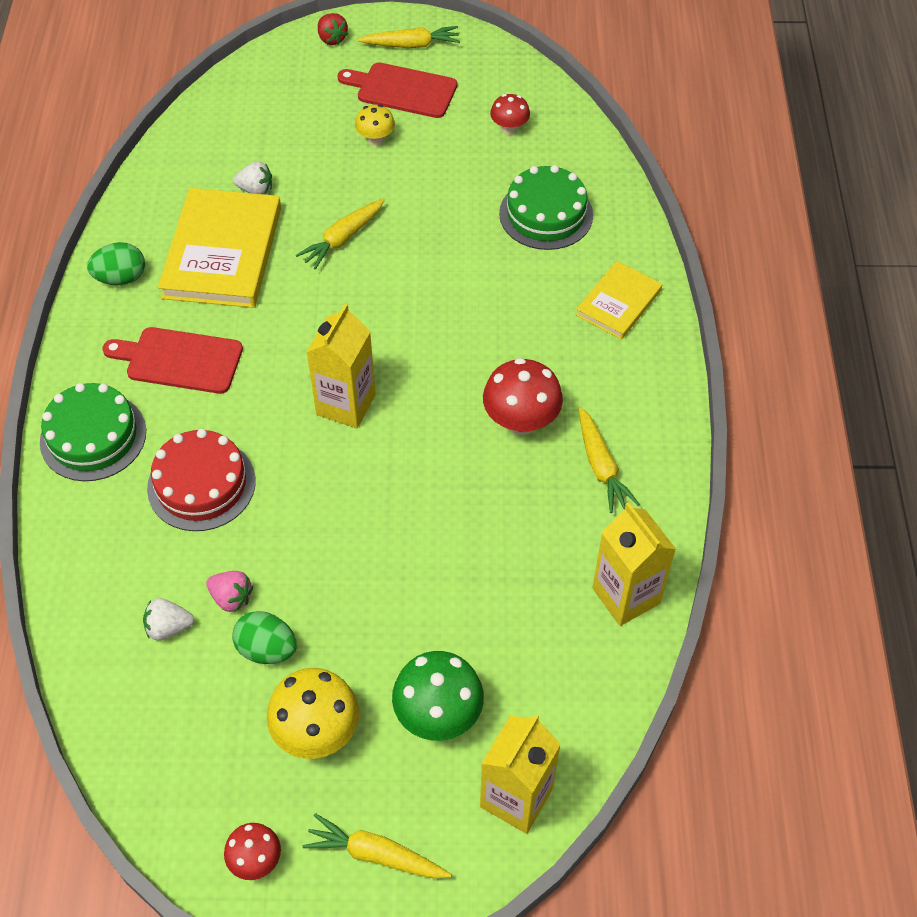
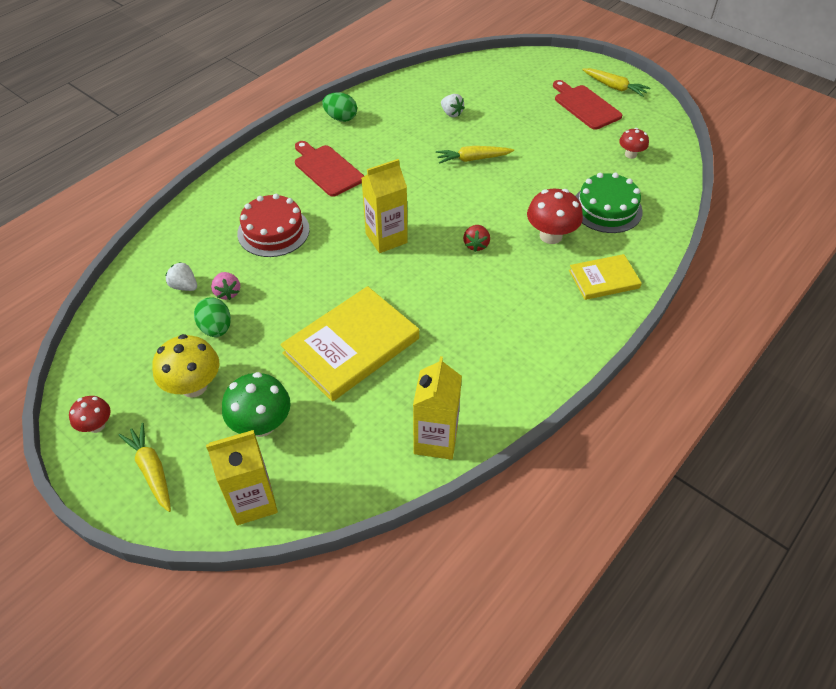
camera: 40 degrees right, 5 degrees down
green cake [40,383,146,481] -> none
yellow book [158,188,281,308] -> yellow book moved to [280,286,419,402]
red strawberry [318,13,348,45] -> red strawberry moved to [463,225,490,252]
yellow mushroom [355,105,395,146] -> none
red mushroom [483,358,563,435] -> red mushroom moved to [527,189,583,244]
yellow carrot [579,407,639,513] -> none

